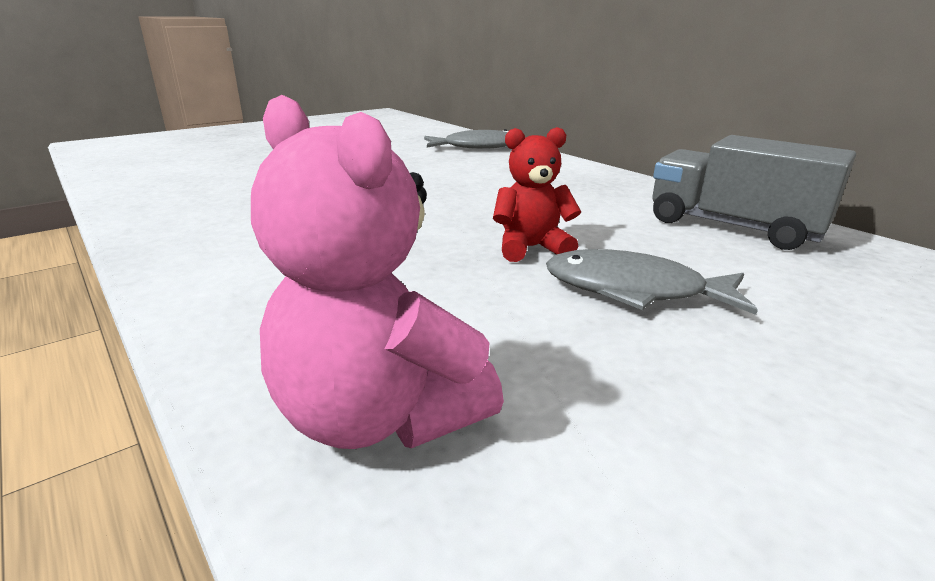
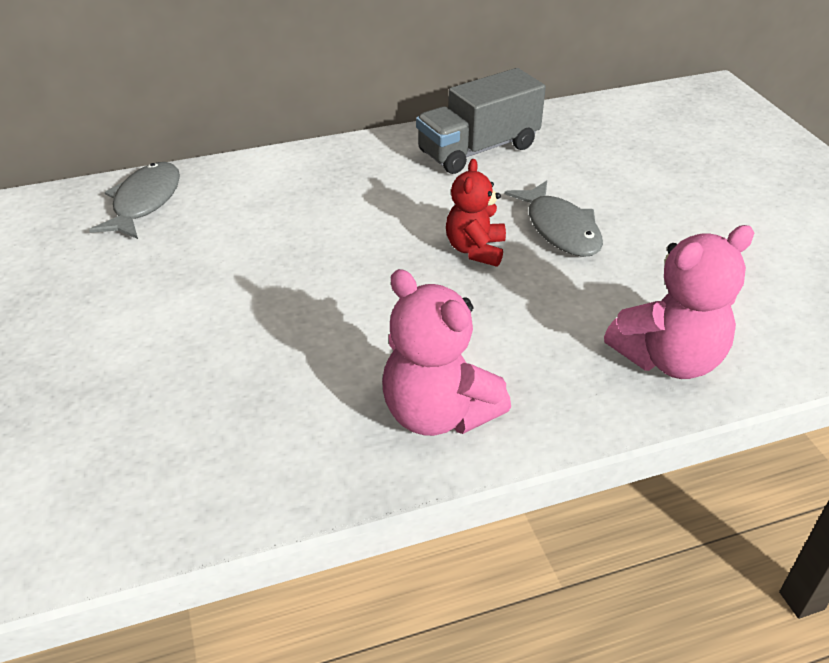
camera: 70 degrees left, 15 degrees up
grey fish [546,249,758,315] -> grey fish turned 60 degrees counterclockwise [504,180,603,257]
none -> pink teddy bear [382,269,511,436]

